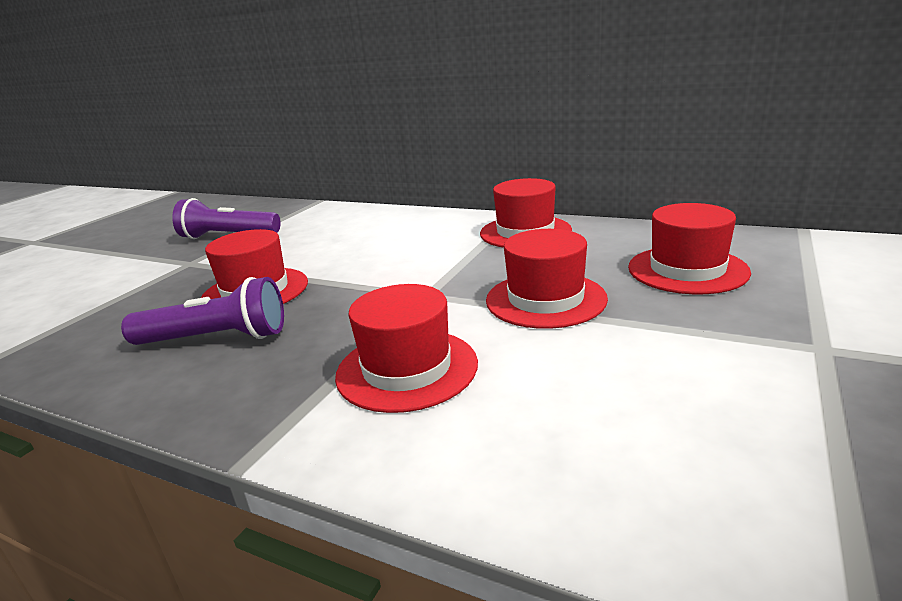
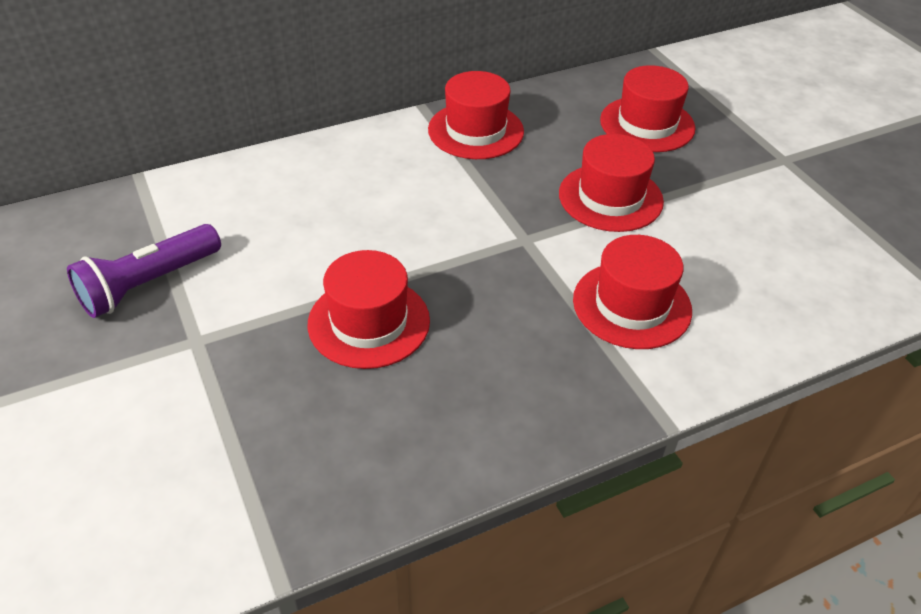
camera: 55 degrees left, 20 degrees up
purple flashlight [121,277,284,345] -> none

